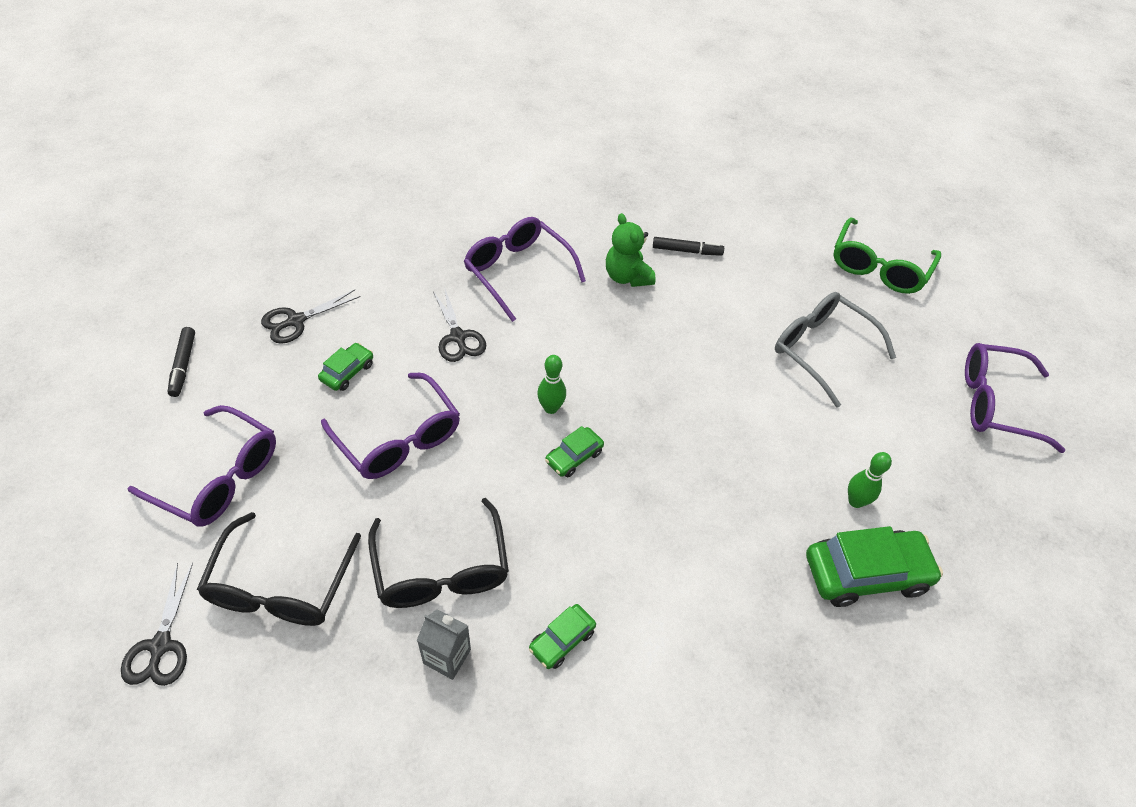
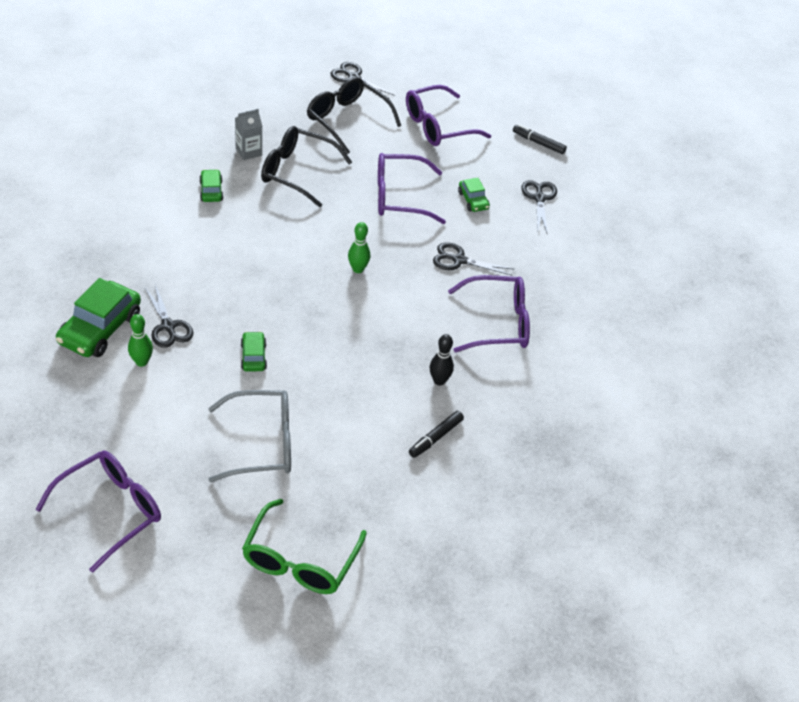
camera: 125 degrees right, 5 degrees down
green car [545,426,604,477] -> green car moved to [241,332,267,372]
green teddy bear [606,213,656,287] -> black bowling pin [430,334,454,385]
green glasses [833,217,941,294] -> green glasses turned 135 degrees counterclockwise [242,499,367,594]
none -> black scissors [145,284,193,348]

